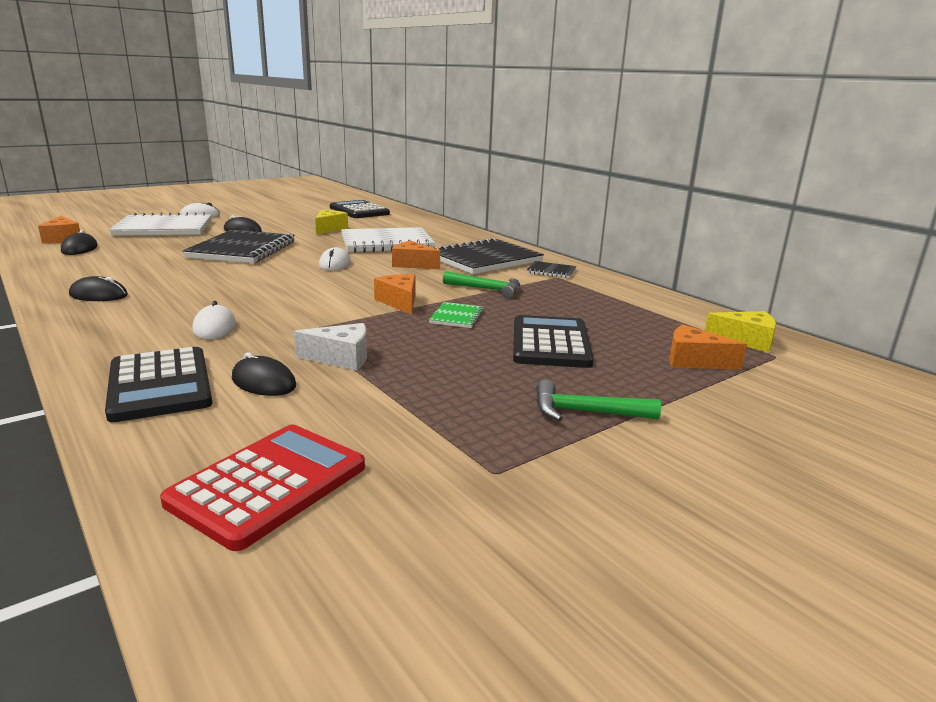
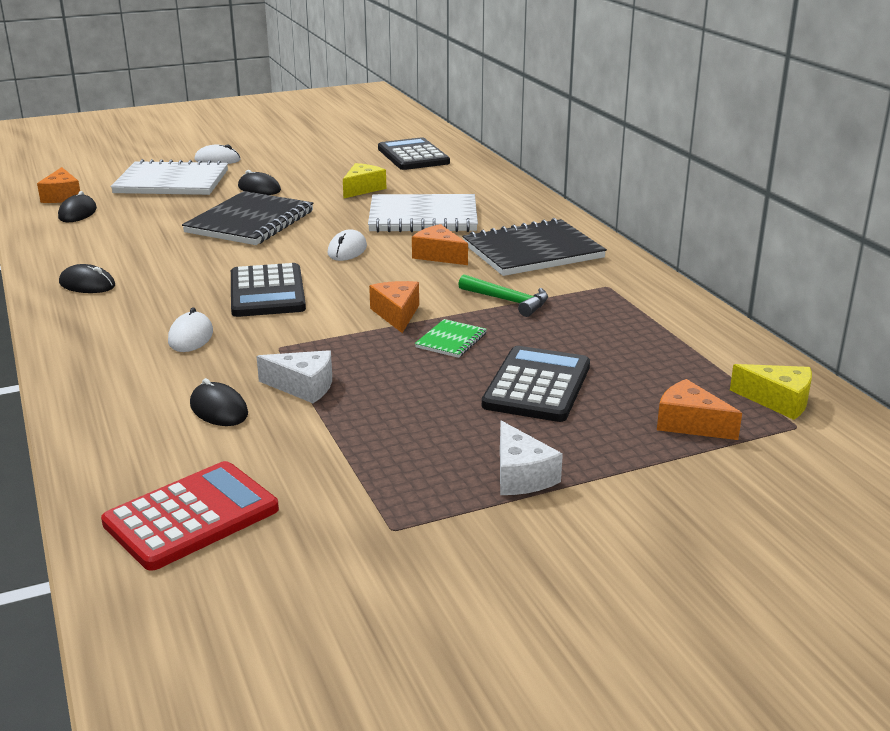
camera: 15 degrees right, 5 degrees up
black calculator [105,347,212,422] -> black calculator moved to [231,263,306,317]
black notebook [527,261,576,278] -> none
green hammer [536,380,661,421] -> white cheese [500,421,563,495]

